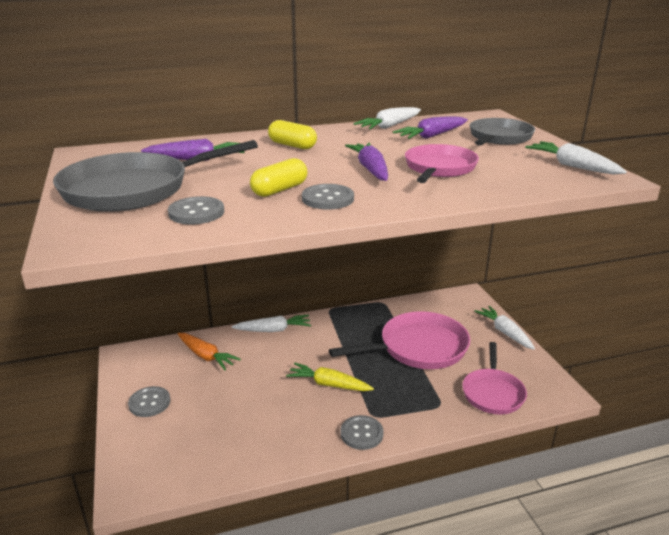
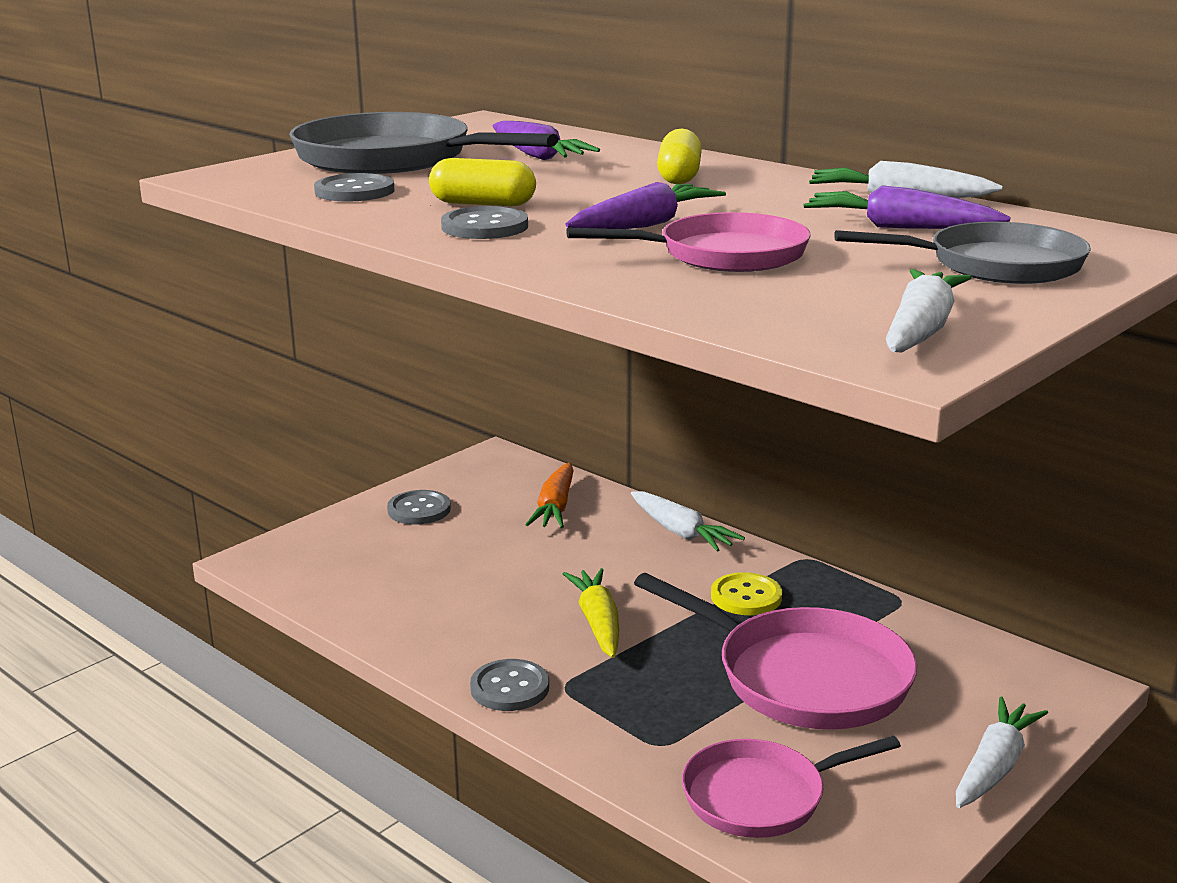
camera: 60 degrees right, 5 degrees down
none -> yellow button [711,572,782,615]

